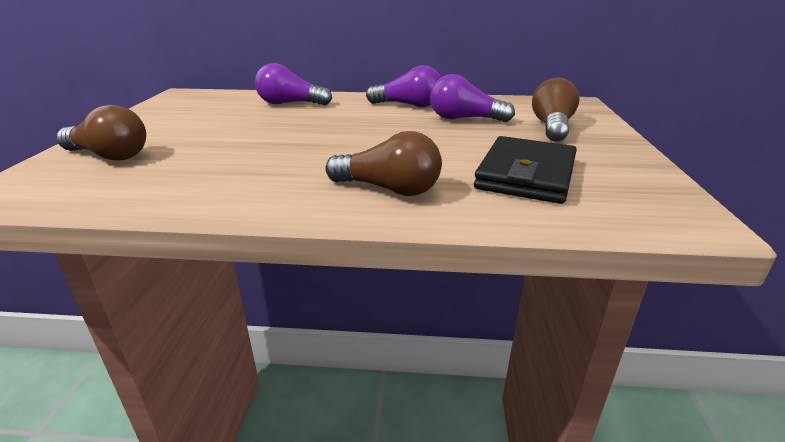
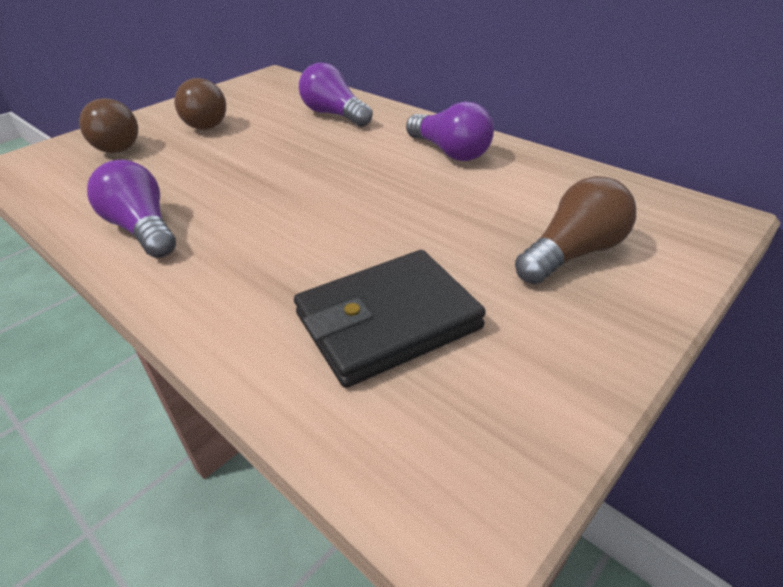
camera: 40 degrees right, 10 degrees up
brown light bulb [326,131,442,196] -> brown light bulb moved to [175,78,226,130]
purple light bulb [430,74,515,122] -> purple light bulb moved to [87,160,176,258]

